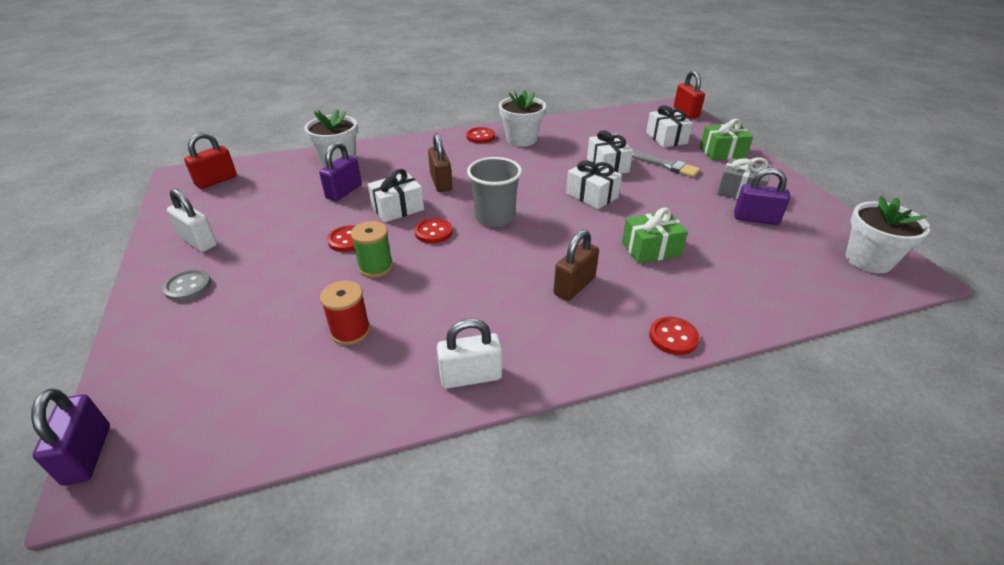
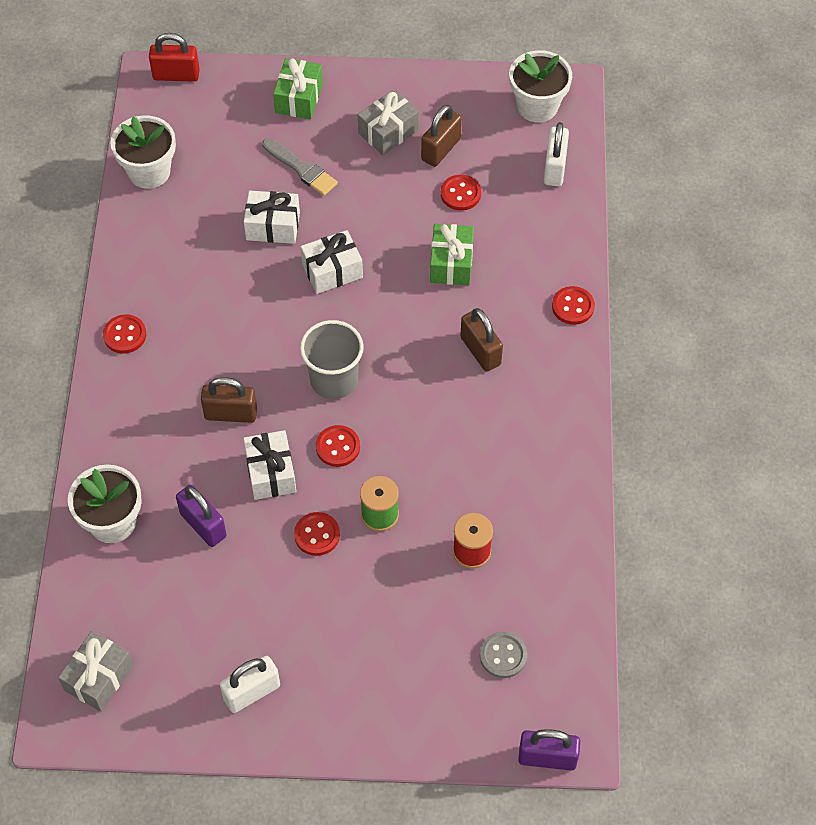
camera: 70 degrees left, 20 degrees up
grey button [162,269,211,301] -> grey button moved to [480,632,527,678]
red padlock [184,132,237,189] -> grey gift [58,631,133,712]
white padlock [437,319,502,389] -> white padlock moved to [544,122,569,186]
white flower pot [499,90,546,147] -> white flower pot moved to [110,115,176,189]
grey brush [632,151,700,177] -> grey brush turned 75 degrees clockwise [262,138,338,196]
white gift [646,105,693,148] -> none
purple padlock [734,168,790,225] -> brown padlock [421,105,462,167]
none -> red button [441,175,481,211]

